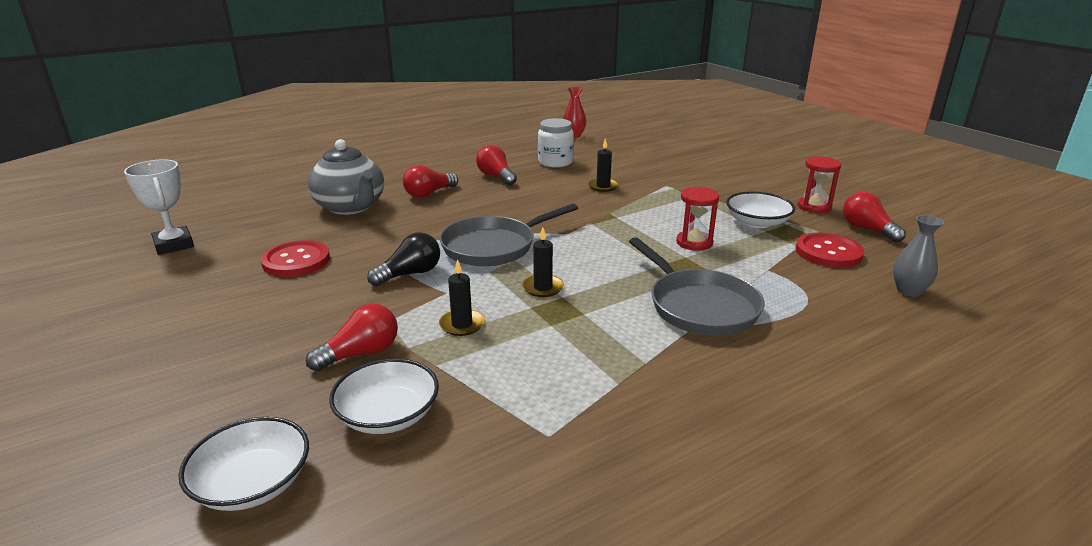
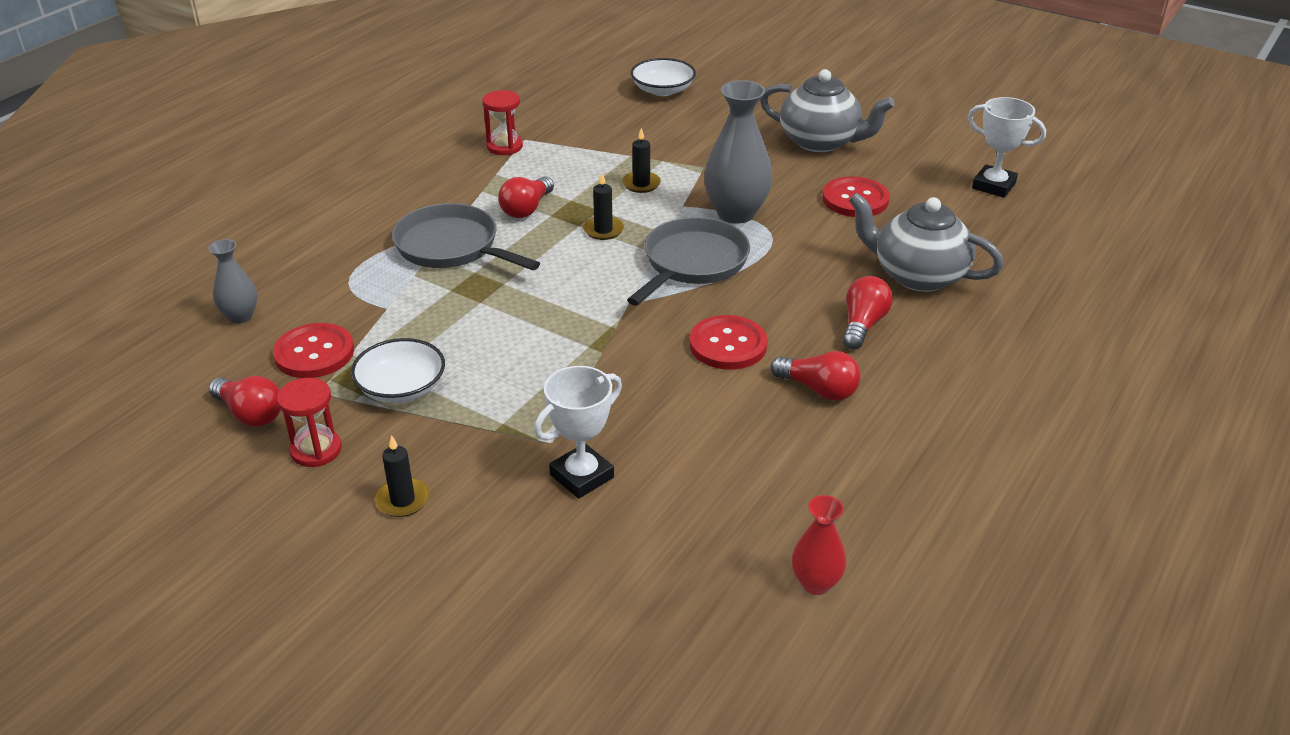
camera: 155 degrees right, 10 degrees up
red light bulb [306,303,398,371] -> red light bulb moved to [498,176,554,218]
white bowl [329,359,439,434] -> none
black light bulb [367,232,440,286] -> grey vase [704,80,773,223]
white jar [538,118,574,168] -> none
black candle [588,138,619,192] -> black candle moved to [375,435,429,517]
red hourglass [676,187,719,251] -> red hourglass moved to [482,90,523,155]
none -> white trophy [534,366,622,499]
none -> red button [689,315,768,370]
none -> grey teapot [760,69,895,152]

